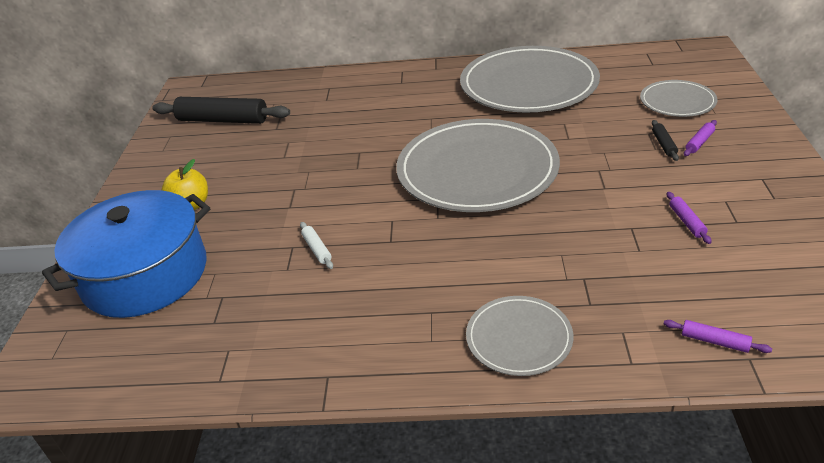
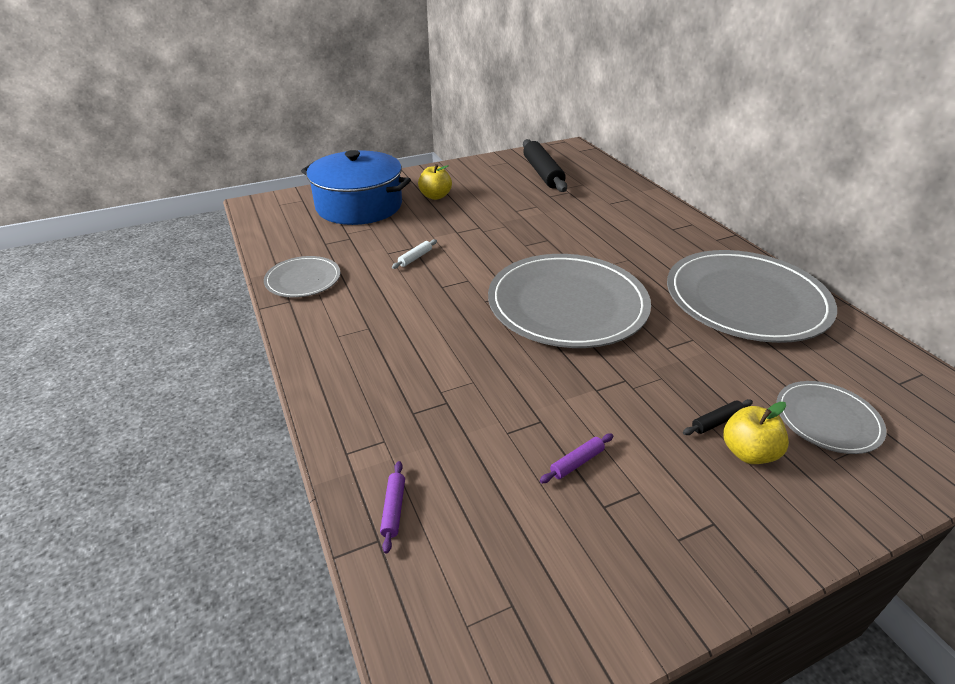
camera: 60 degrees right, 0 degrees up
grey plate [466,296,574,376] -> grey plate moved to [264,256,340,298]
purple rolling pin [684,120,717,156] -> yellow apple [723,401,789,464]

